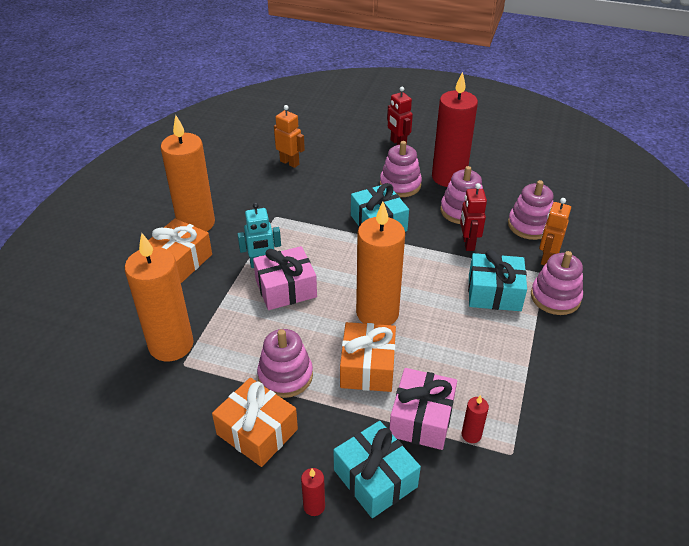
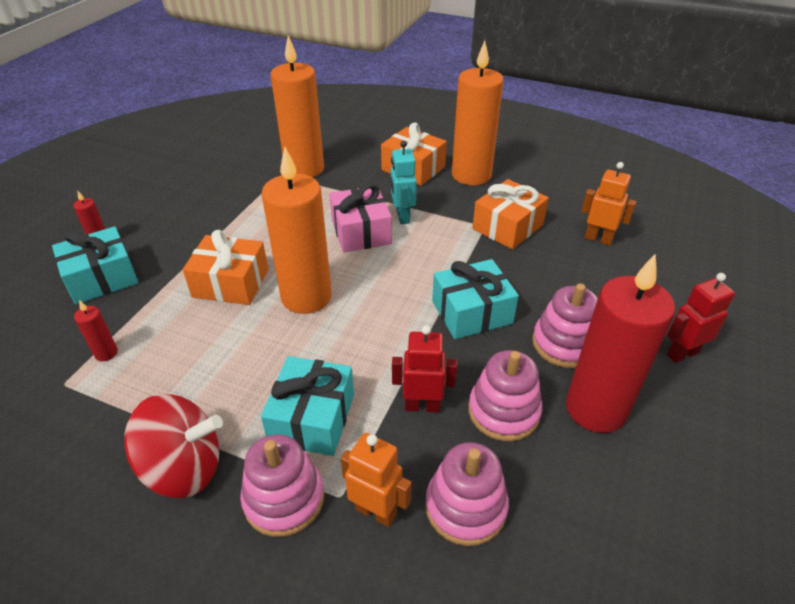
camera: 95 degrees right, 0 degrees up
orange gift [212,378,298,467] -> orange gift moved to [472,179,549,249]
pink stacking toy [257,329,313,398] -> none
orange robot [274,105,305,168] -> orange robot turned 105 degrees counterclockwise [581,162,636,246]
pink gift [389,368,457,450] -> none
none -> red spinning top [124,394,223,498]

